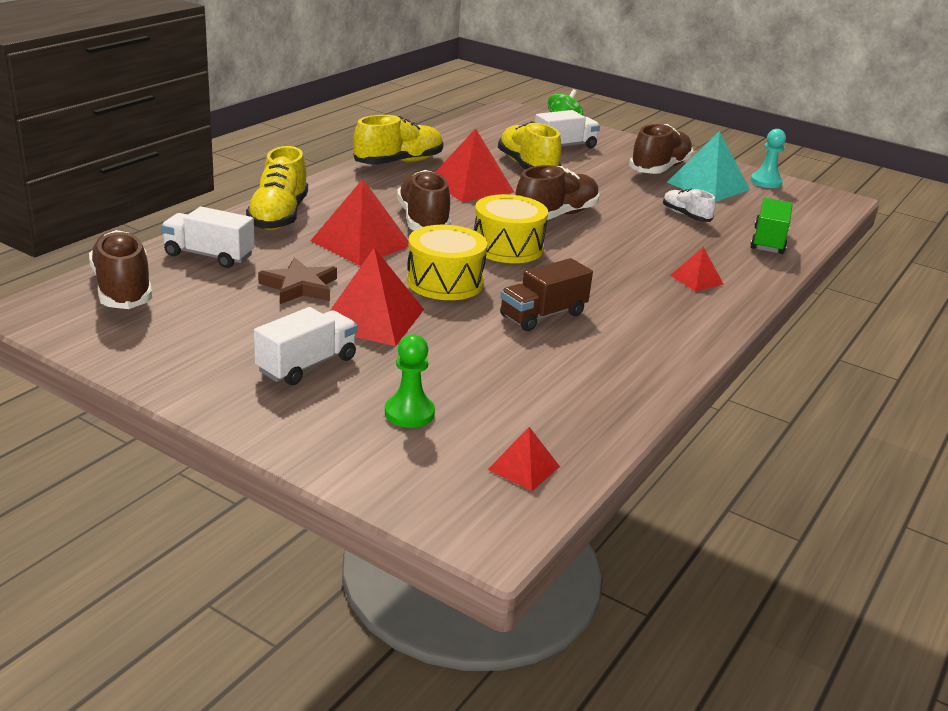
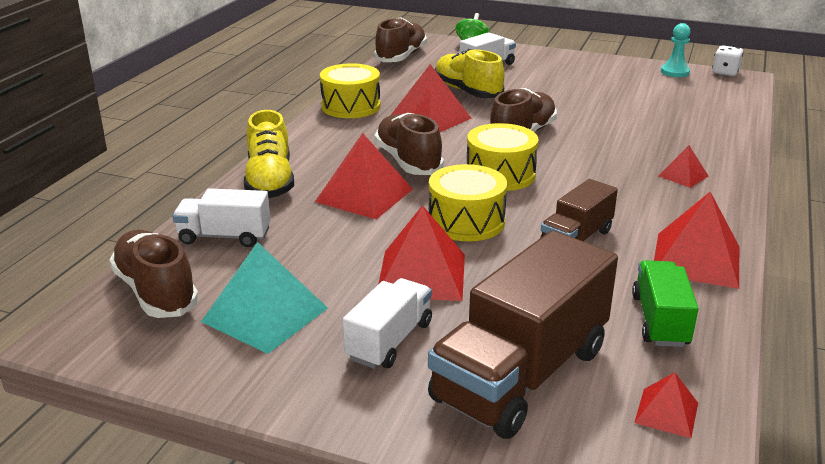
camera: 10 degrees left, 0 degrees up
brown star [258,257,337,304] -> none
yellow shoe [353,115,444,165] -> yellow drum [320,63,380,118]
green pawn [385,335,435,428] -> brown truck [428,230,618,439]
brown shoe [629,124,693,174] -> brown shoe moved to [374,17,427,62]
white shoe [663,189,716,222] -> none
turquoise pyramid [667,131,750,202] -> turquoise pyramid moved to [201,242,328,354]
green truck [750,198,793,254] -> green truck moved to [632,260,699,347]
none -> red pyramid [654,192,739,289]
none -> white dice [712,45,743,76]

